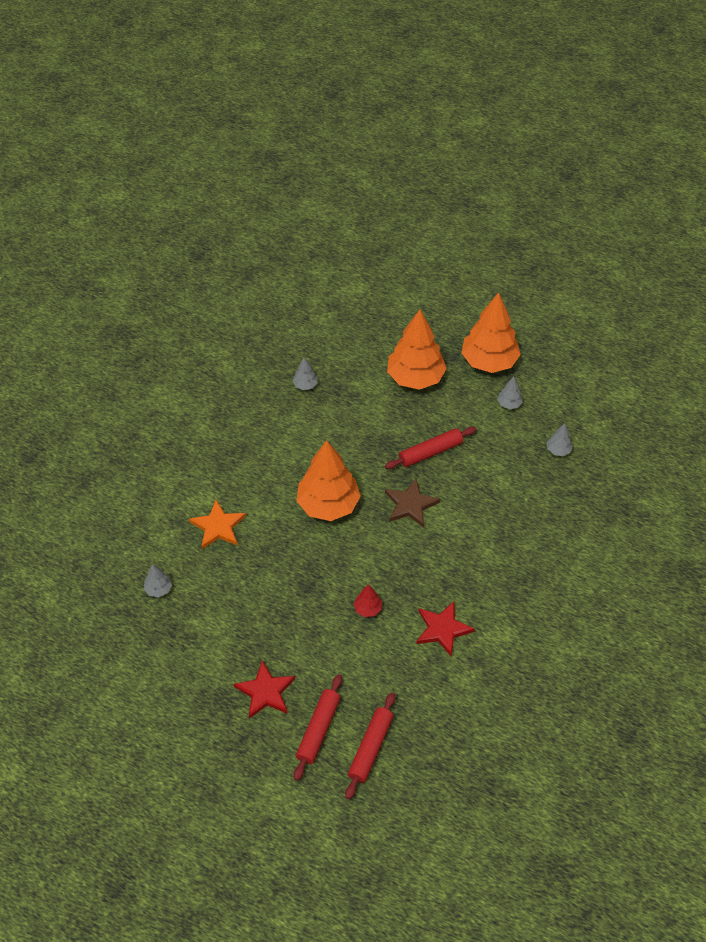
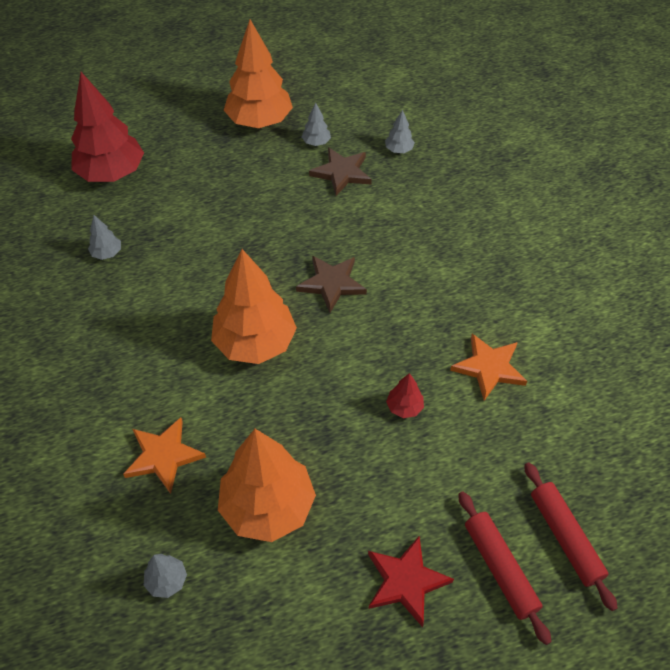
camera: 45 degrees left, 0 degrees up
red rolling pin [385,427,476,469] -> none
orange tree [387,309,447,390] -> orange tree moved to [218,429,316,542]
red star [416,601,475,657] -> orange star [450,334,527,401]
none -> red tree [71,72,144,182]
none -> brown star [309,147,372,196]

